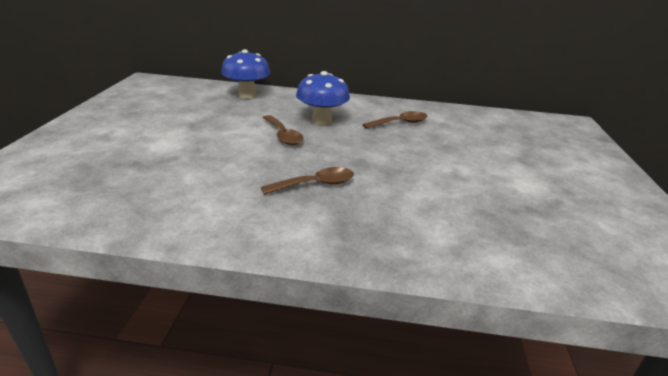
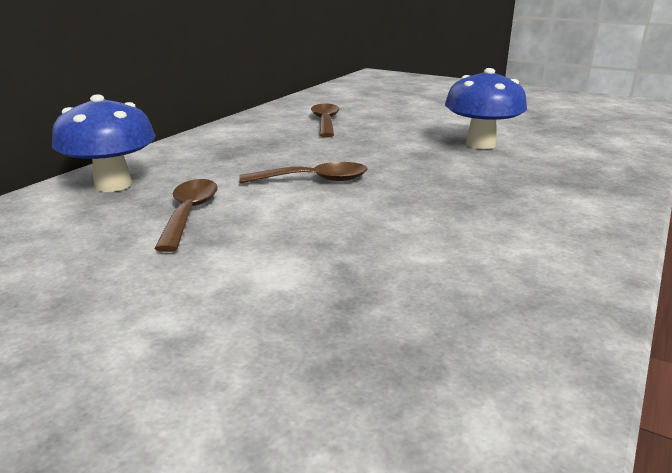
camera: 65 degrees left, 5 degrees down
brown spoon [261,167,354,195] -> brown spoon moved to [154,179,218,252]
blue mushroom [296,71,350,125] -> blue mushroom moved to [445,68,527,149]

